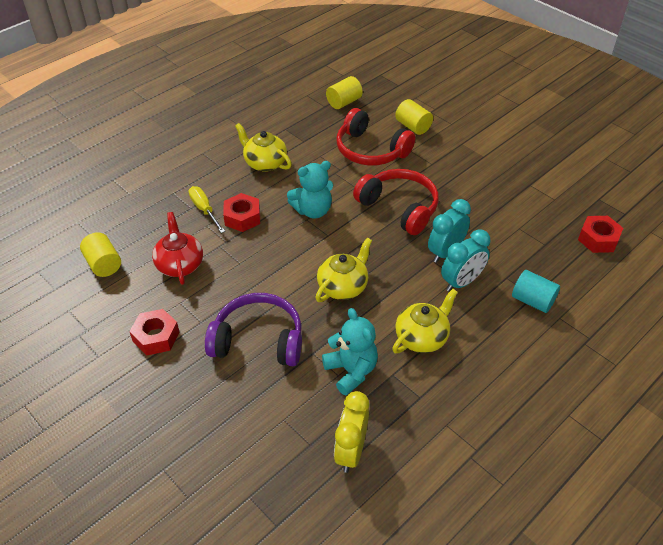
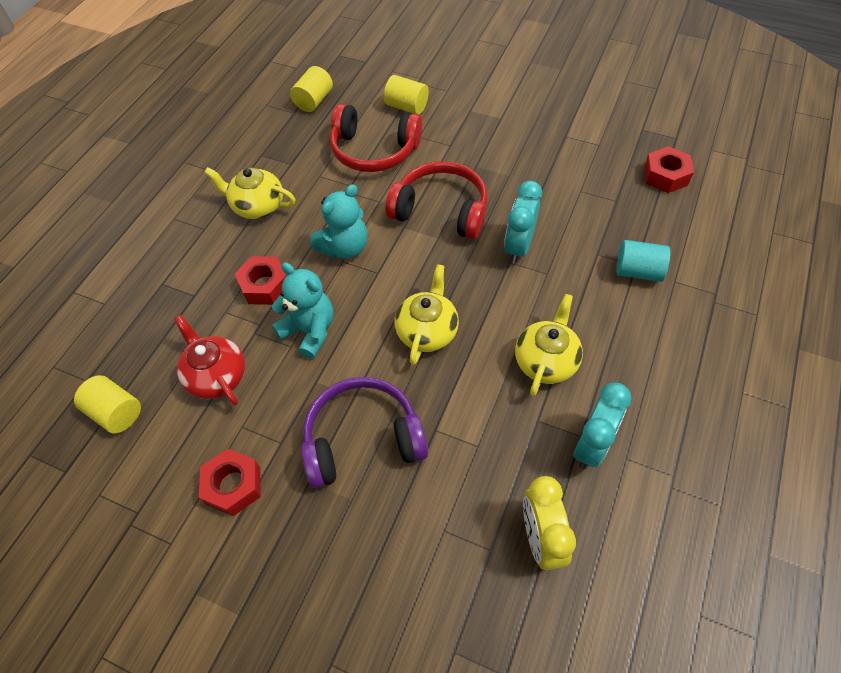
camera: 20 degrees left, 10 degrees up
yellow screwdriver [189,186,225,233] -> none
turquoise teddy bear [322,308,378,396] -> turquoise teddy bear moved to [272,263,333,359]
turquoise clock [441,230,490,292] -> turquoise clock moved to [574,383,631,469]

